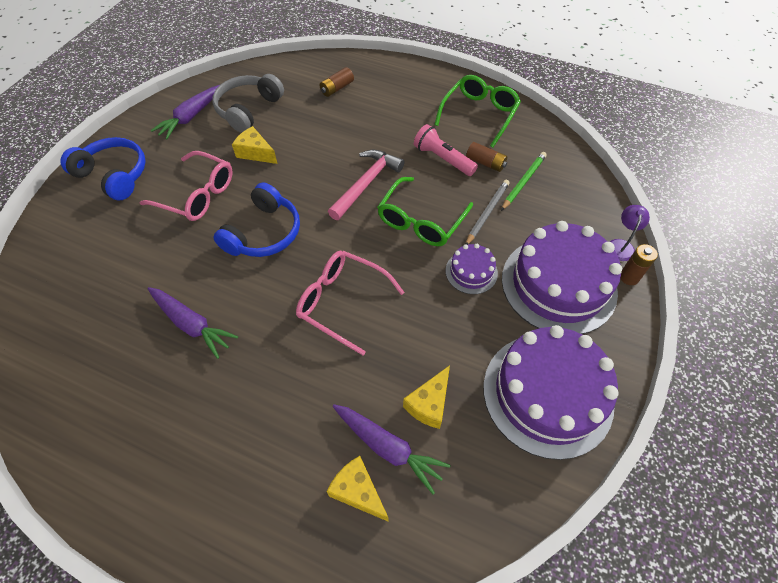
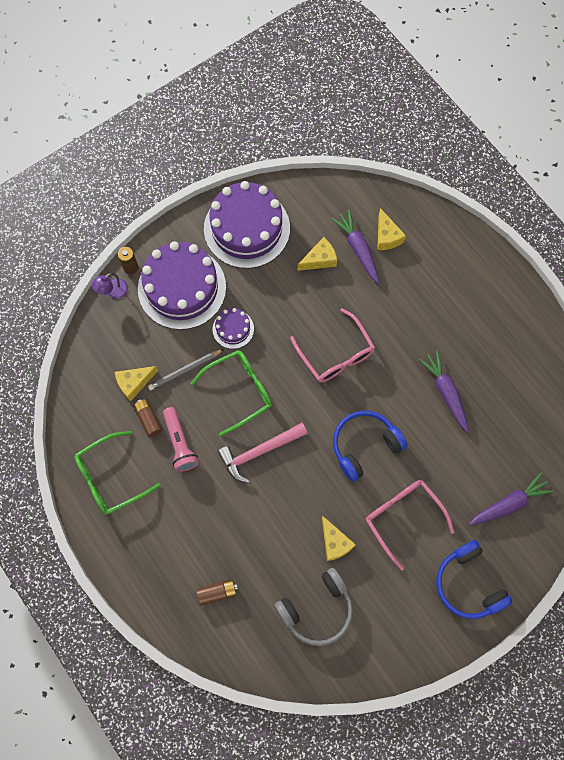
camera: 150 degrees left, 15 degrees up
purple carrot [150,85,219,139] -> purple carrot moved to [469,472,554,525]
green pencil [501,152,547,211] -> yellow cheese [115,366,158,401]

